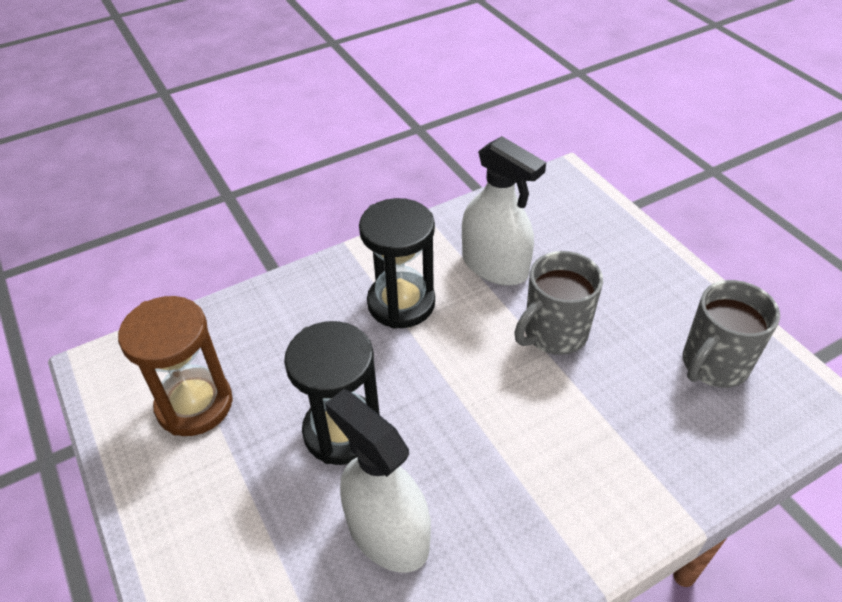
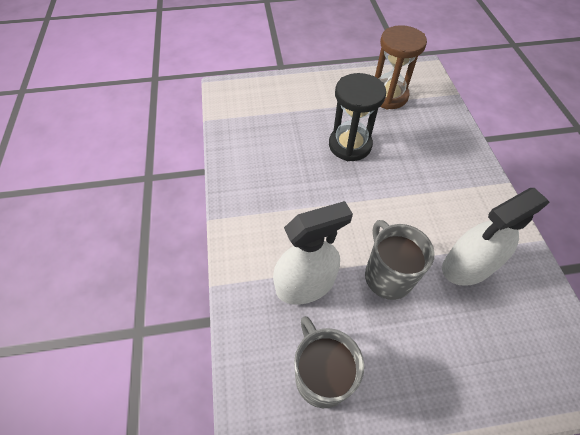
camera: 110 degrees right, 10 degrees up
white spray bottle [325,389,431,573] -> white spray bottle moved to [273,201,353,305]
black hourglass [359,198,435,329] -> none

